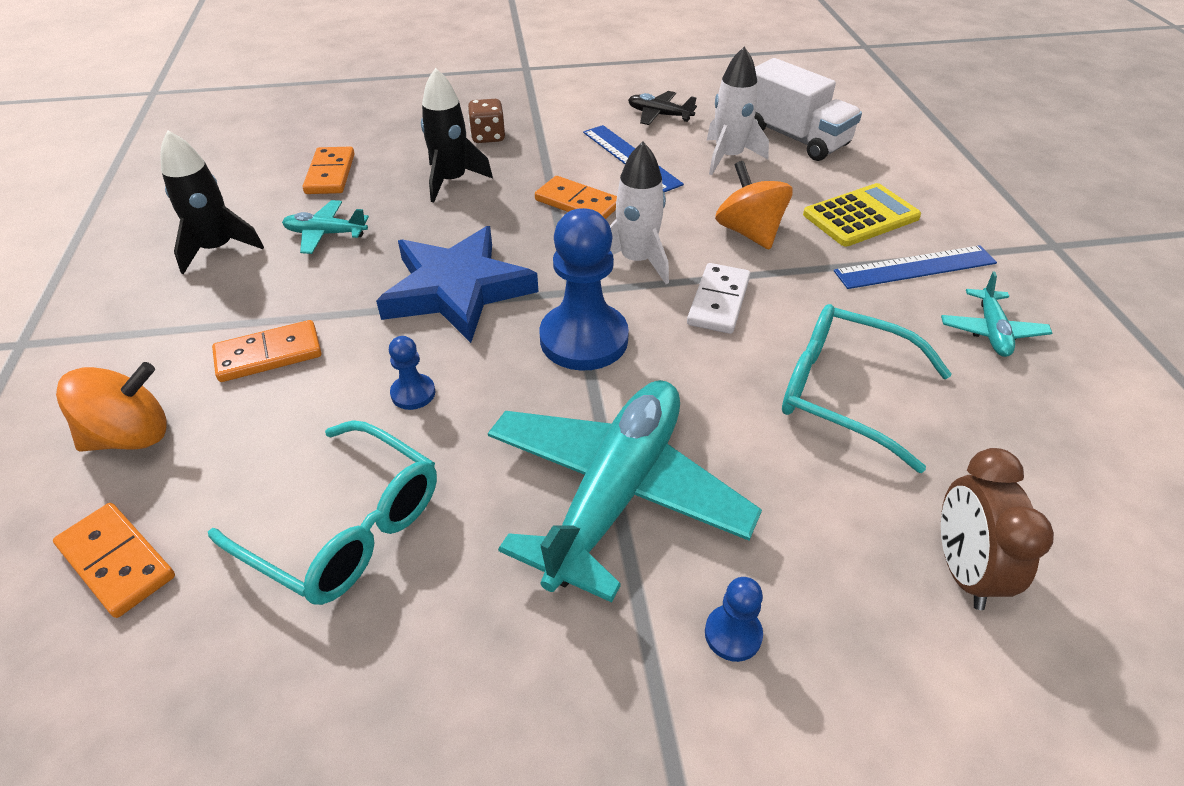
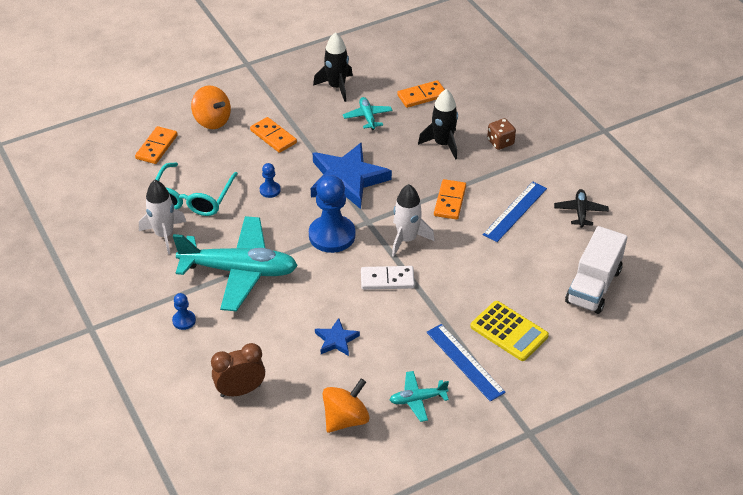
camera: 70 degrees right, 0 degrees up
white rocket [707,46,769,175] -> white rocket moved to [139,180,186,254]
orange spinning top [715,161,793,250] -> orange spinning top moved to [322,379,369,433]
turquoise glasses [782,304,952,473] -> blue star [315,318,360,356]

